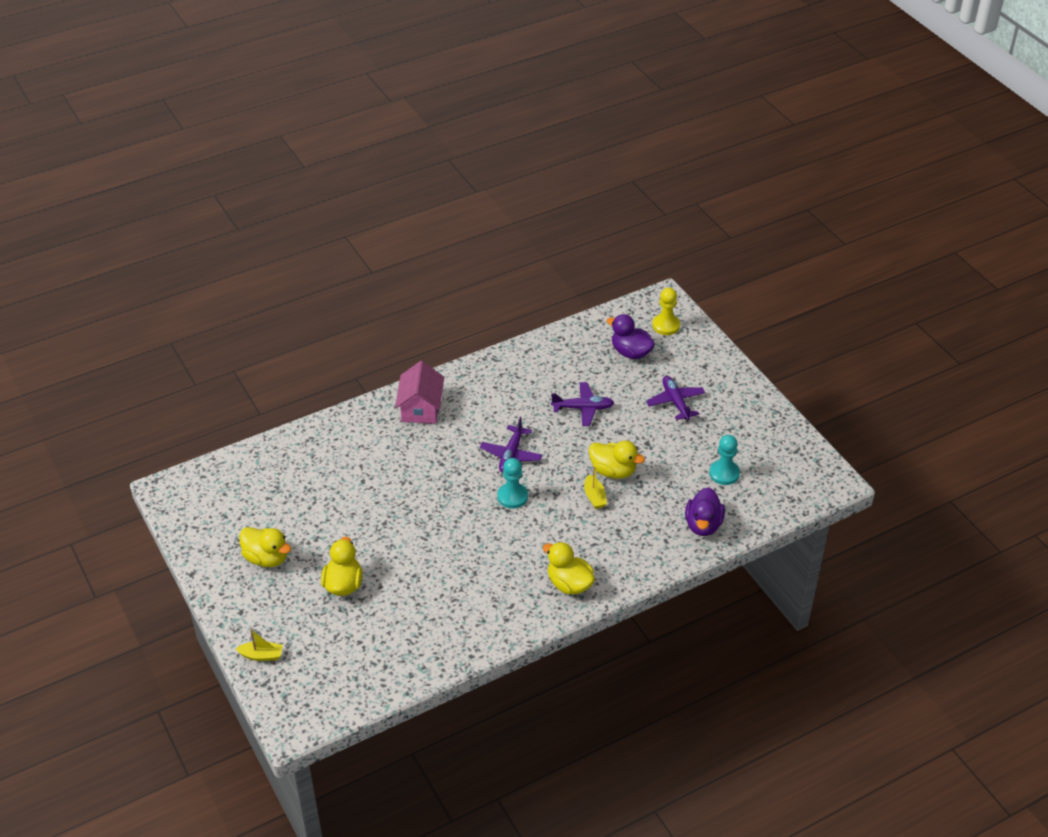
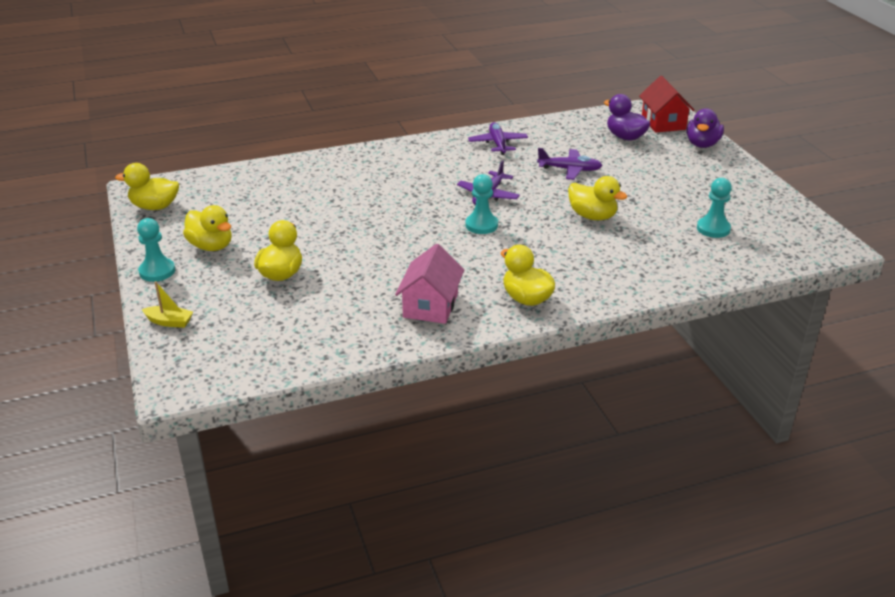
camera: 10 degrees right, 10 degrees down
pink house [395,361,444,424] -> pink house moved to [395,244,464,324]
yellow boat [584,467,607,509] -> none
purple plane [646,376,706,420] -> purple plane moved to [468,122,528,155]
yellow pawn [652,288,680,335] -> red house [639,76,694,133]
purple duck [685,487,725,536] -> purple duck moved to [687,108,724,148]
none -> yellow duck [115,163,179,210]
none -> turquoise pawn [137,218,175,282]

